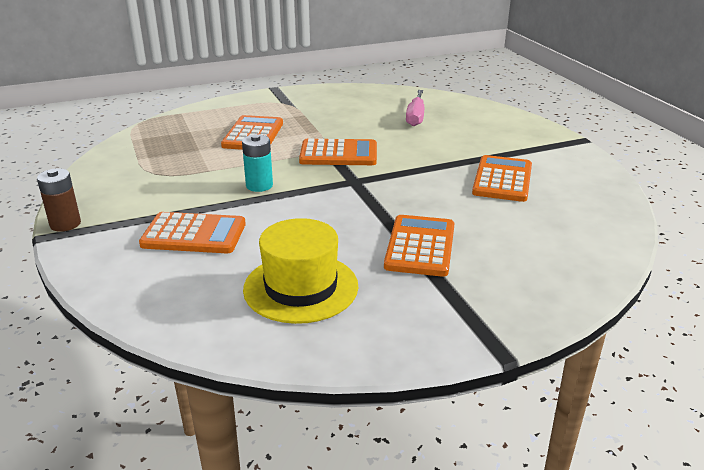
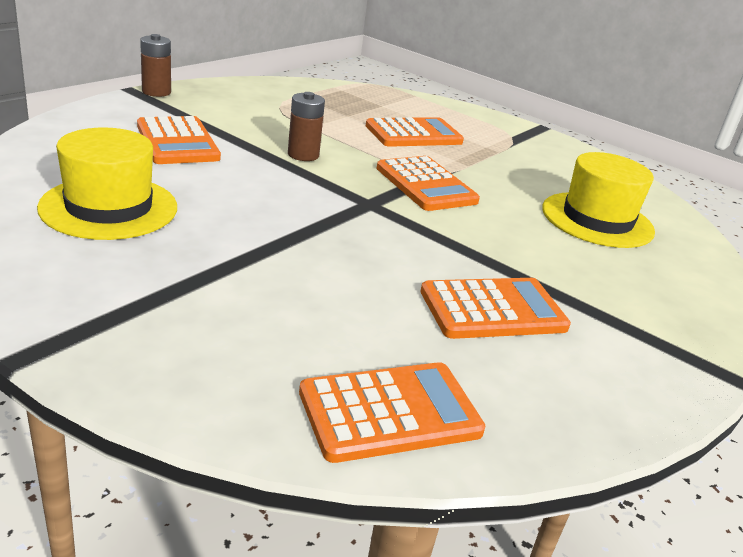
camera: 55 degrees right, 0 degrees up
turquoise battery [242,134,273,192] -> brown battery [288,92,325,161]
orange calculator [384,215,455,277] -> orange calculator moved to [299,362,485,463]
pink screwdriver [406,90,424,126] -> yellow hat [542,152,655,248]

